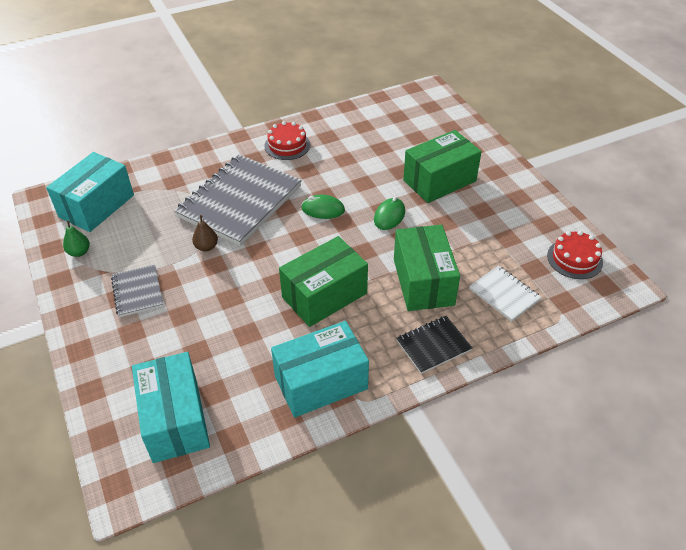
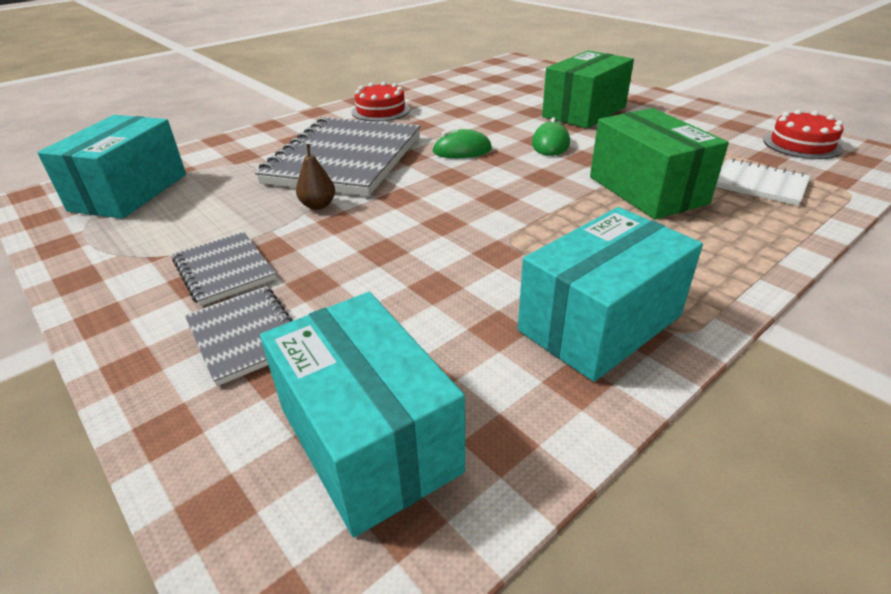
camera: 15 degrees left, 10 degrees down
green pear [63,220,90,257] -> none
green box [279,236,368,327] -> none
black notebook [396,316,473,374] -> none
none -> grey notebook [185,286,293,386]

